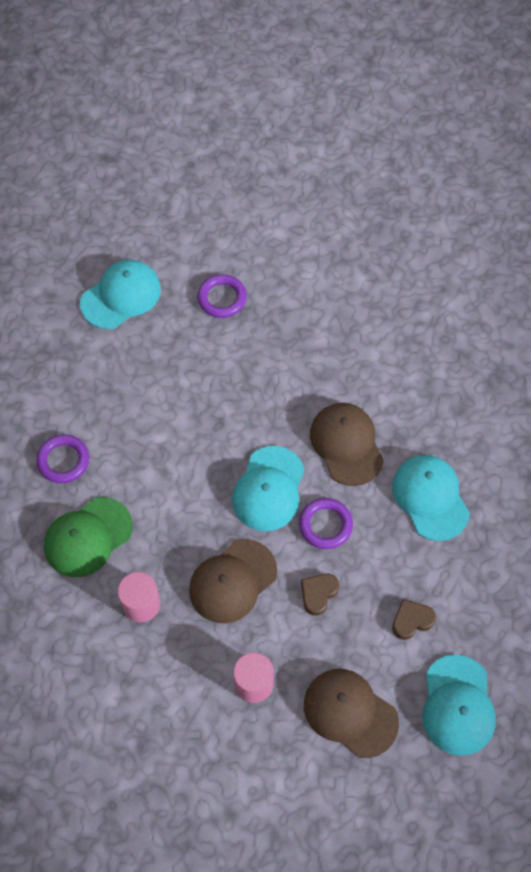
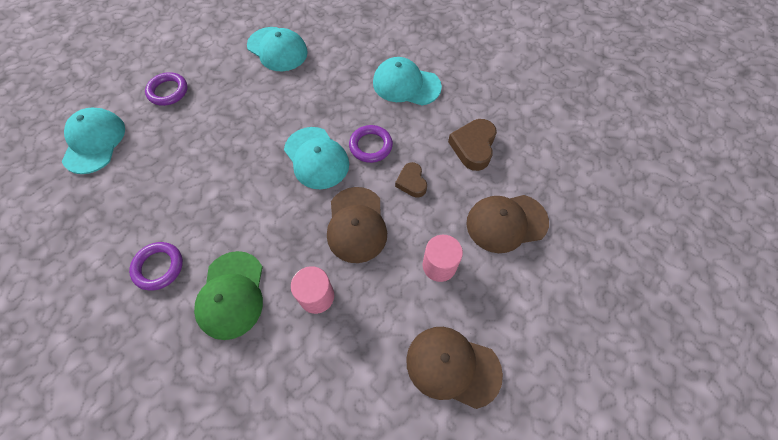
camera: 50 degrees left, 0 degrees up
brown cap [310,403,384,486] -> brown cap moved to [406,327,503,409]
brown heart [392,599,436,640] -> brown heart [448,119,497,171], size x1.56
turquoise cap [422,655,496,756] -> turquoise cap moved to [247,27,308,71]

